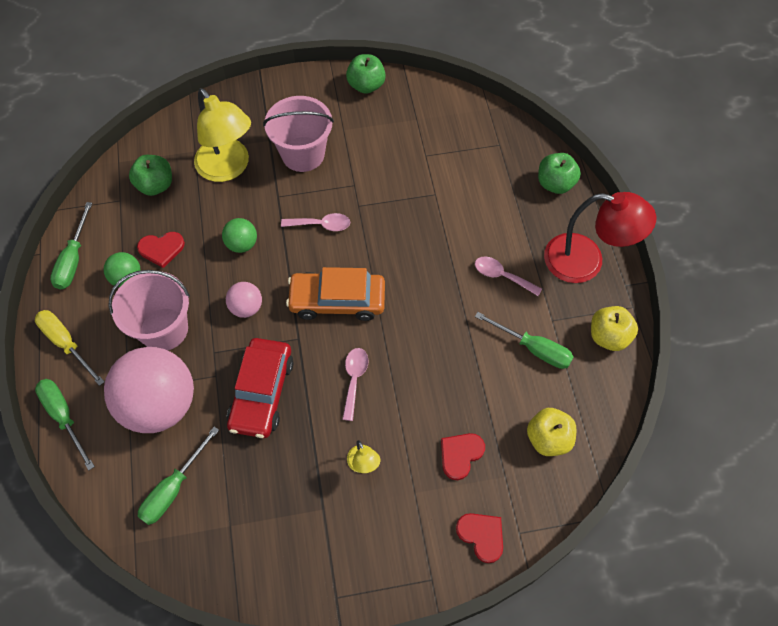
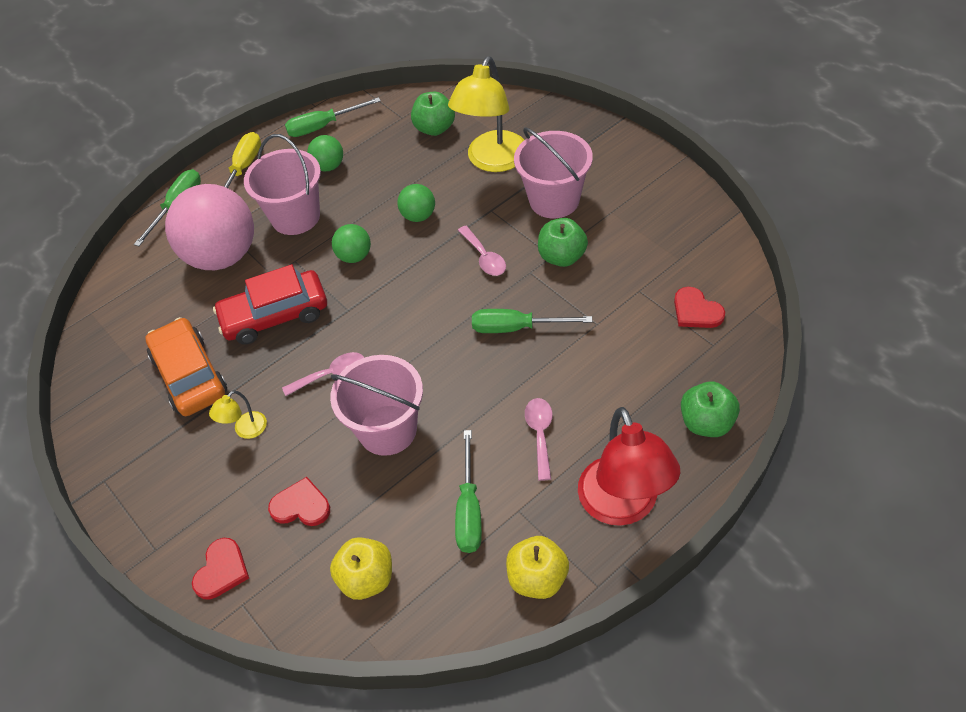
camera: 65 degrees right, 10 degrees down
red heart [137,232,185,268] -> red heart moved to [674,287,725,328]
green screwdriver [138,427,219,525] -> green screwdriver moved to [472,309,592,333]
pink ball [226,282,262,318] -> green ball [332,224,371,263]
orange car [286,267,385,321] -> orange car moved to [145,317,227,416]
green apple [346,54,386,94] -> green apple moved to [538,218,588,267]
none -> pink bucket [330,355,423,456]

